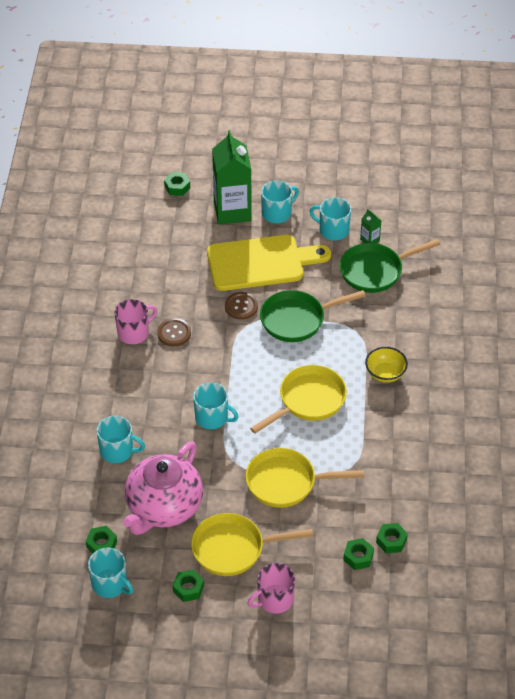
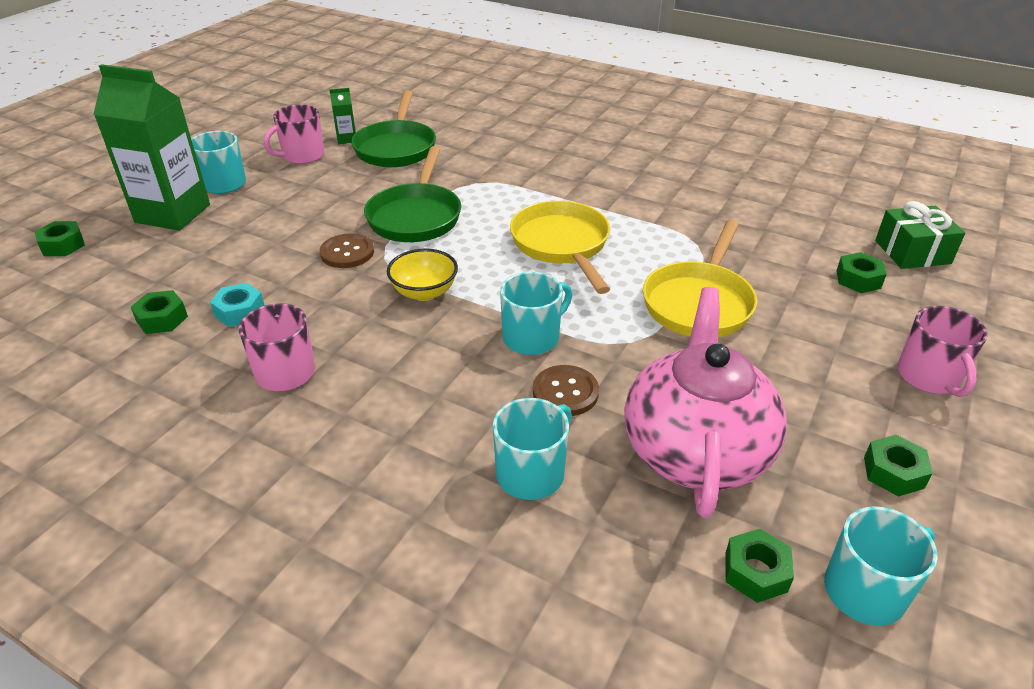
camera: 65 degrees left, 10 degrees down
pink teapot [123,441,203,535] -> pink teapot turned 135 degrees counterclockwise [624,287,787,518]
brown button [157,318,191,346] -> brown button moved to [533,365,599,416]
yellow pan [191,513,313,576] -> none
yellow cutting board [207,235,331,291] -> none
turquoise mug [309,197,351,240] -> pink mug [264,105,324,164]
yellow bowl [365,347,408,383] -> yellow bowl moved to [387,249,458,301]
green nut [376,523,408,553] -> green nut moved to [131,290,188,334]
none -> turquoise nut [210,283,265,327]
none -> green gift [875,201,965,269]

